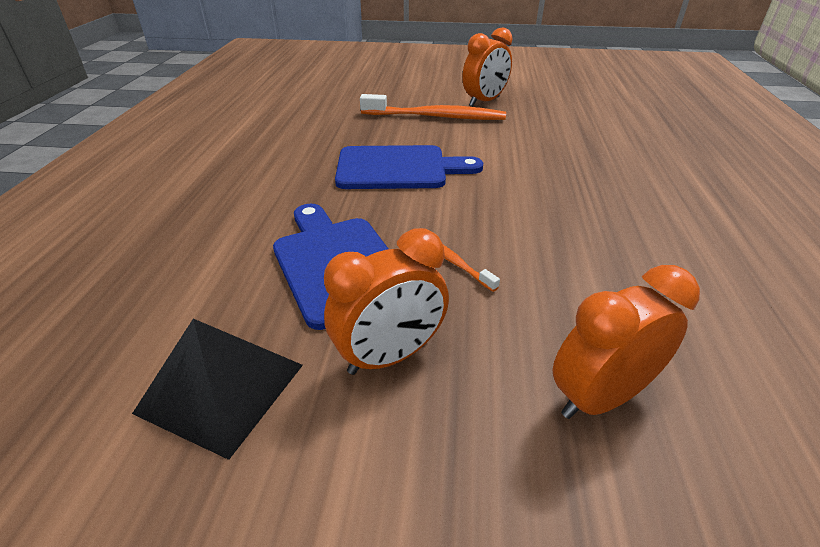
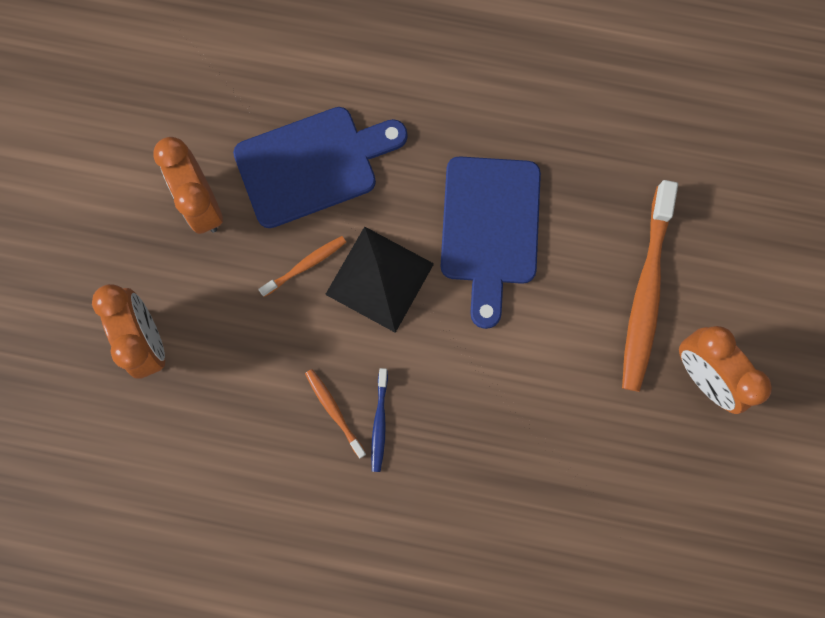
camera: 95 degrees right, 40 degrees up
black pyramid [132,319,303,460] -> black pyramid moved to [325,226,434,333]
none -> orange toothbrush [305,369,366,459]
none -> blue toothbrush [371,368,388,472]

